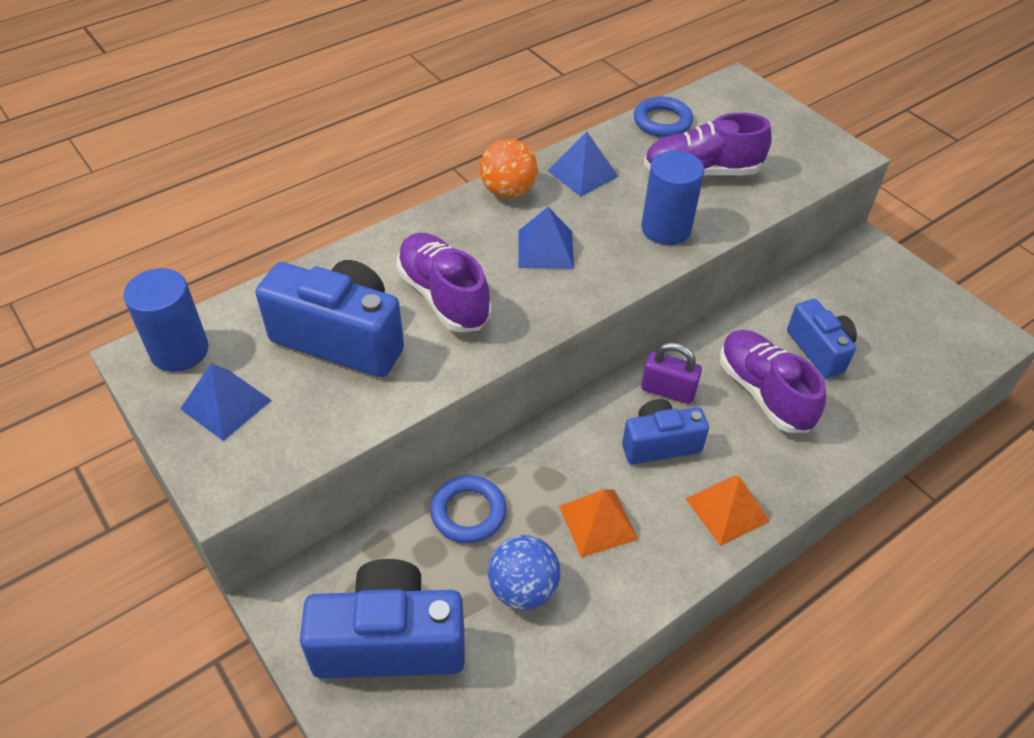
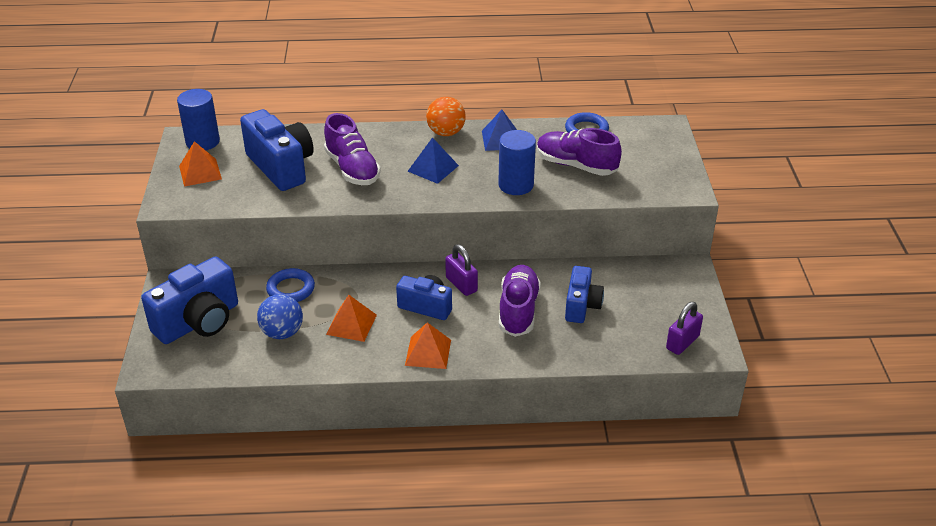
camera: 35 degrees right, 10 degrees down
blue pyramid [180,363,272,441] -> orange pyramid [179,141,222,187]
blue camera [300,559,464,678] -> blue camera turned 105 degrees clockwise [141,256,238,344]
purple shoe [396,233,491,332] -> purple shoe turned 150 degrees clockwise [324,113,381,185]
none -> purple padlock [666,302,703,355]

